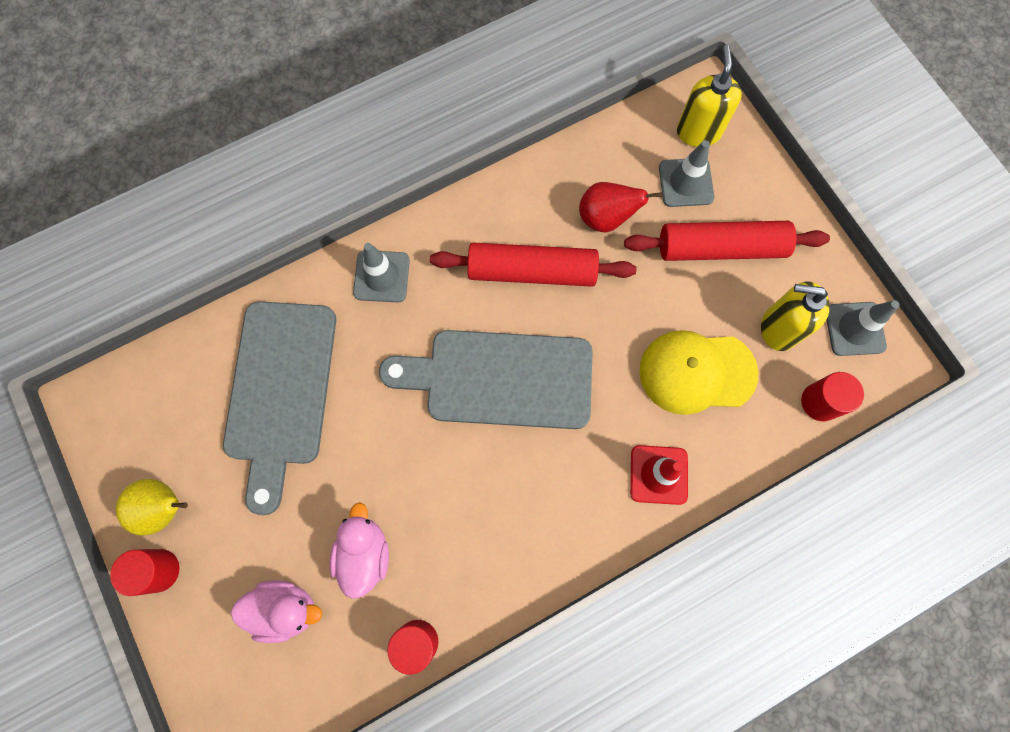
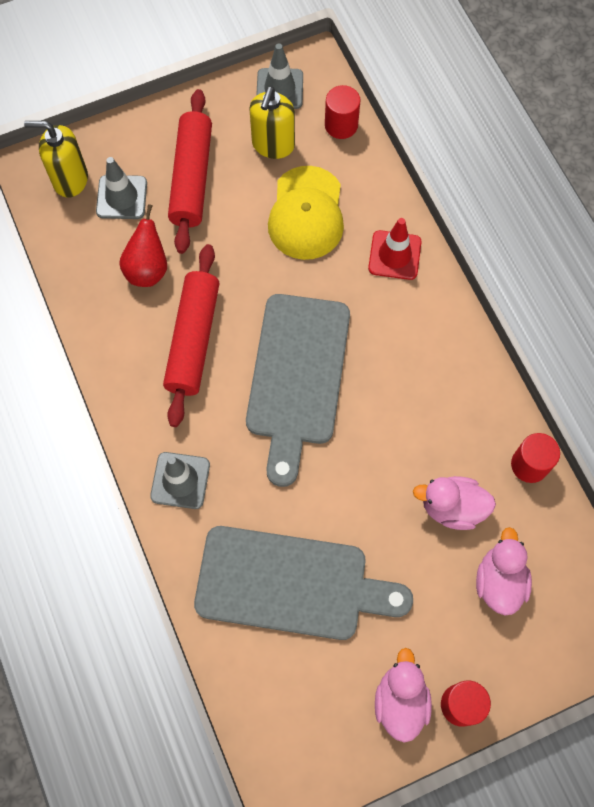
camera: 85 degrees left, 5 degrees down
yellow pear [116,479,188,535] -> pink duck [375,648,432,742]

